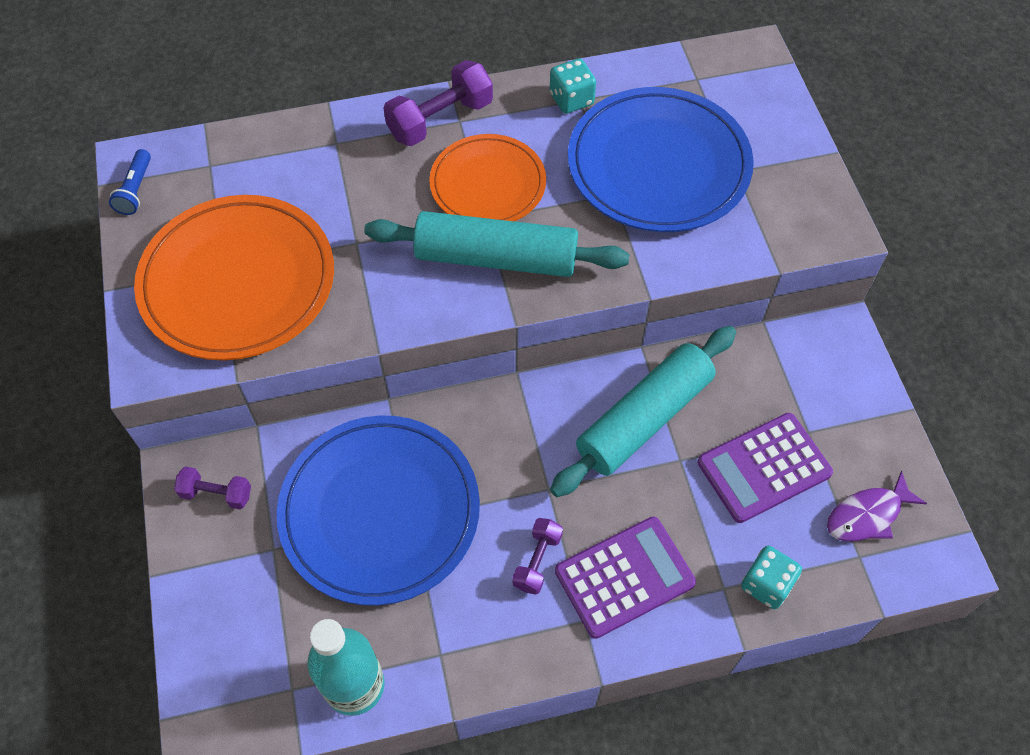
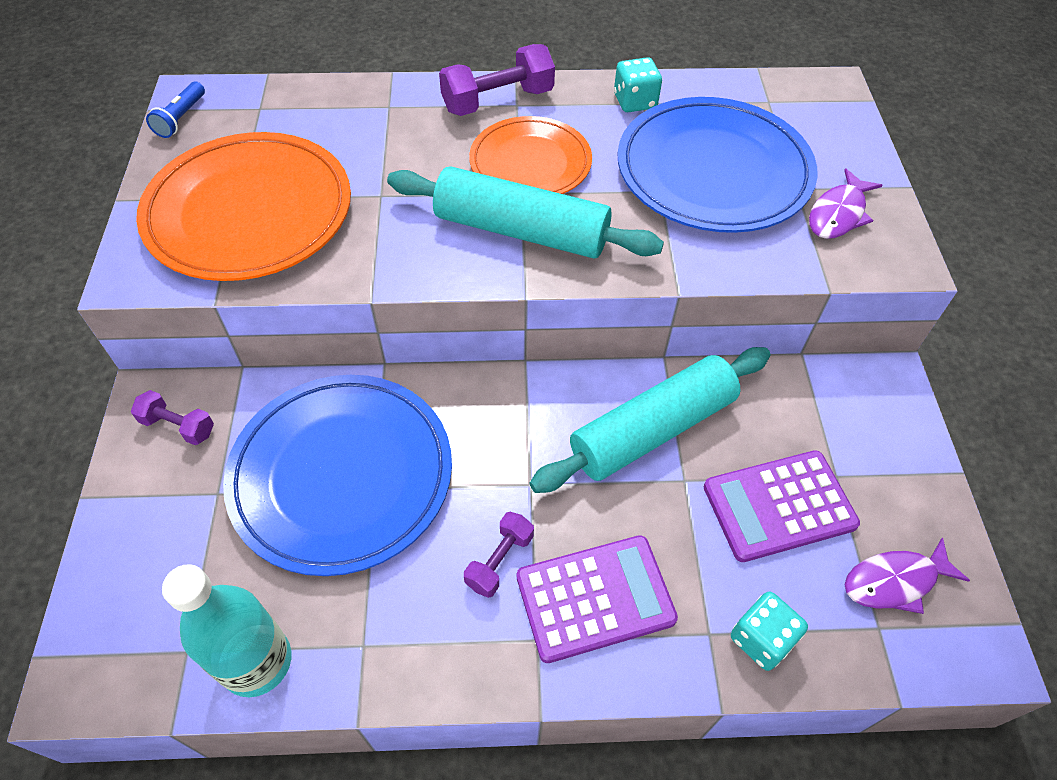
camera: 10 degrees right, 5 degrees down
none -> purple fish [809,168,883,239]

